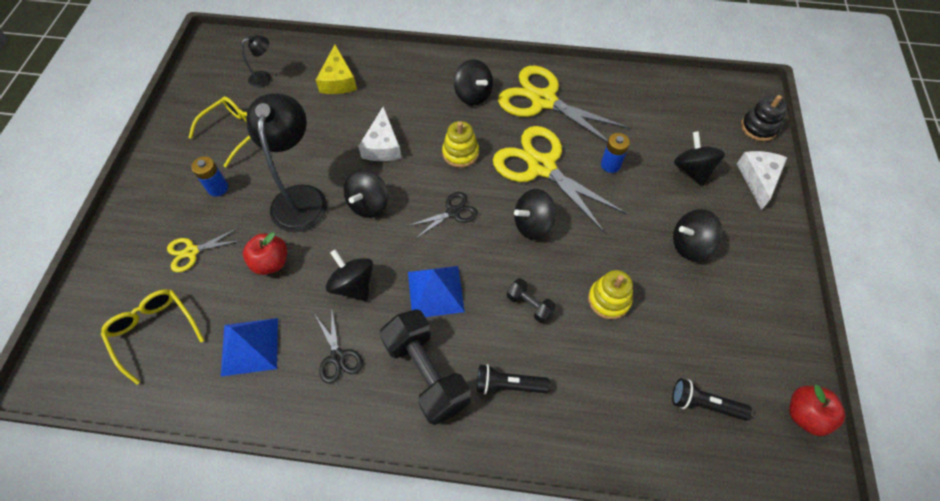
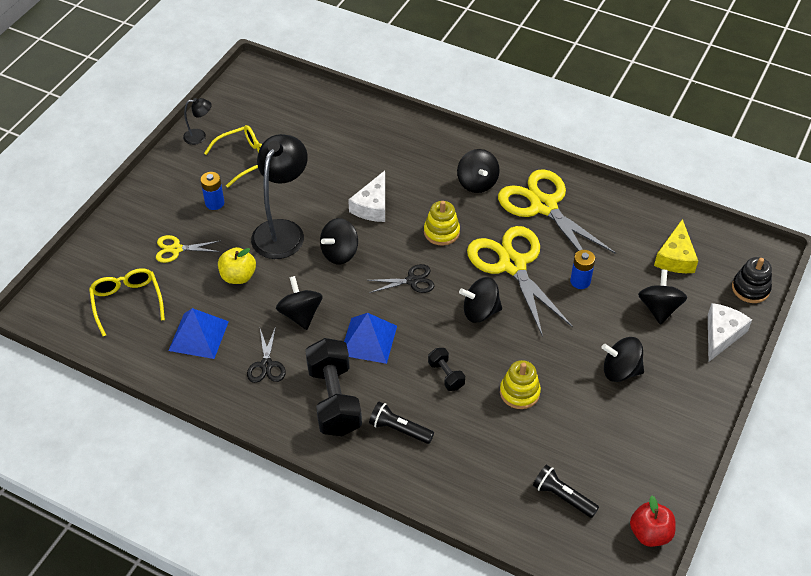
camera: 20 degrees right, 10 degrees down
black lamp [242,35,271,88] -> black lamp moved to [183,98,212,145]
red apple [243,232,287,275] -> yellow apple [218,247,256,284]
yellow cheese [316,44,357,94] -> yellow cheese moved to [654,219,698,273]

